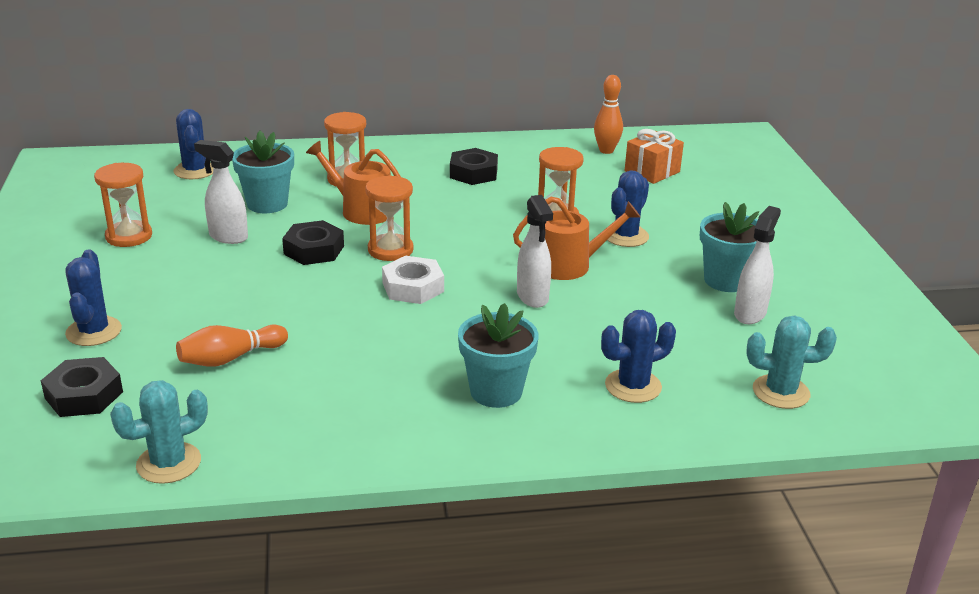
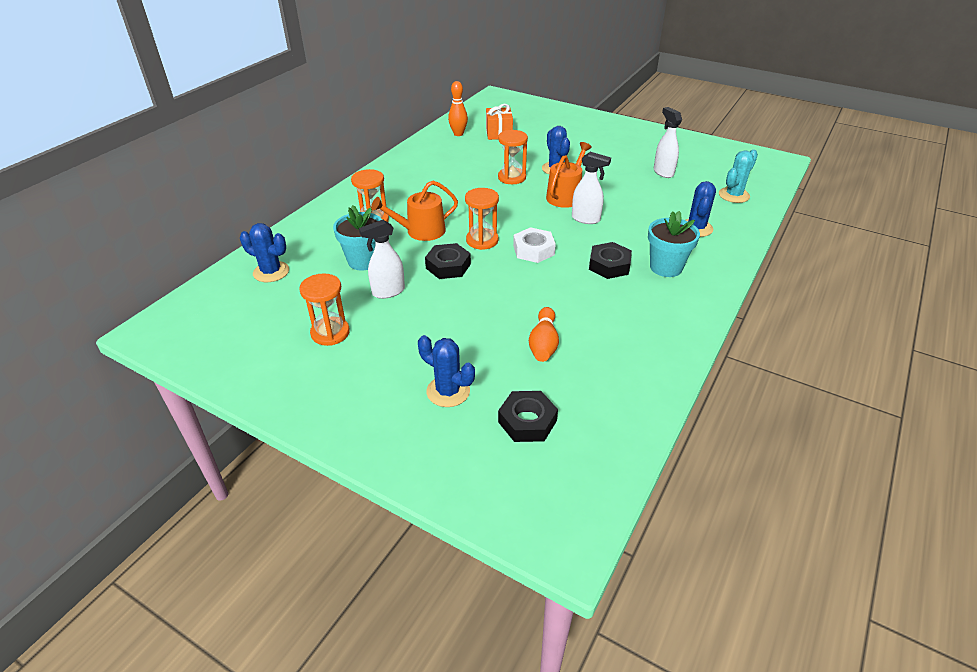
camera: 50 degrees left, 10 degrees up
turquoise cactus [110,380,208,484] -> none
black nut [450,148,498,185] -> black nut moved to [589,242,632,279]
turquoise flower pot [700,202,759,292] -> none

